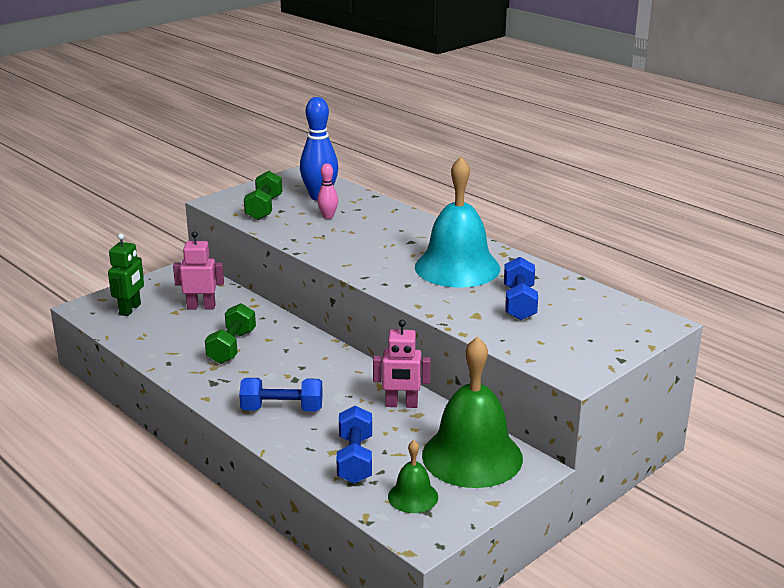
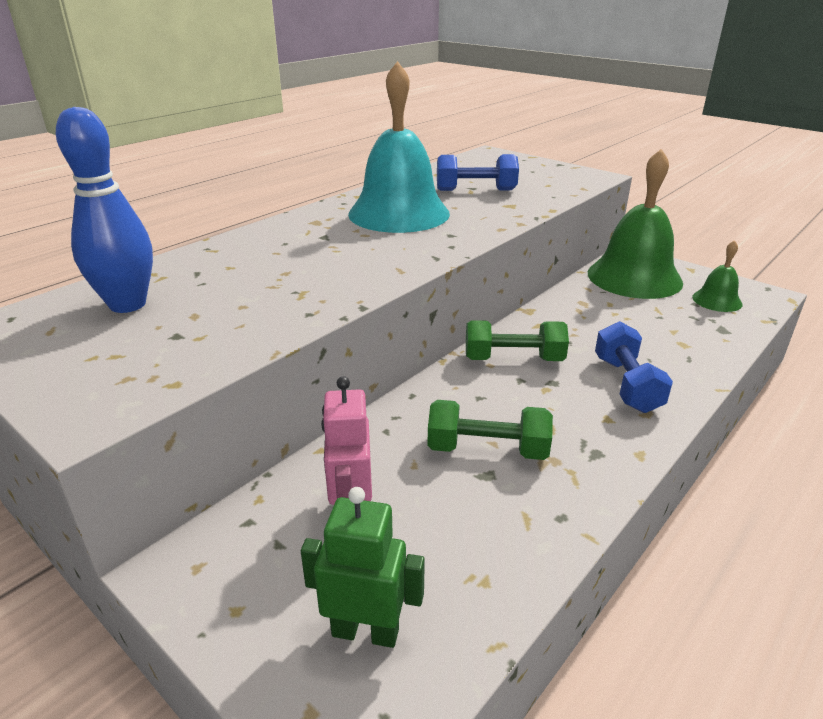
camera: 95 degrees left, 5 degrees up
green dumbbell [244,171,282,220] -> green dumbbell moved to [466,320,569,361]
pink bowling pin [317,163,338,219] -> none
blue dumbbell [336,406,372,484] -> none
pink robot [373,320,431,408] -> none

